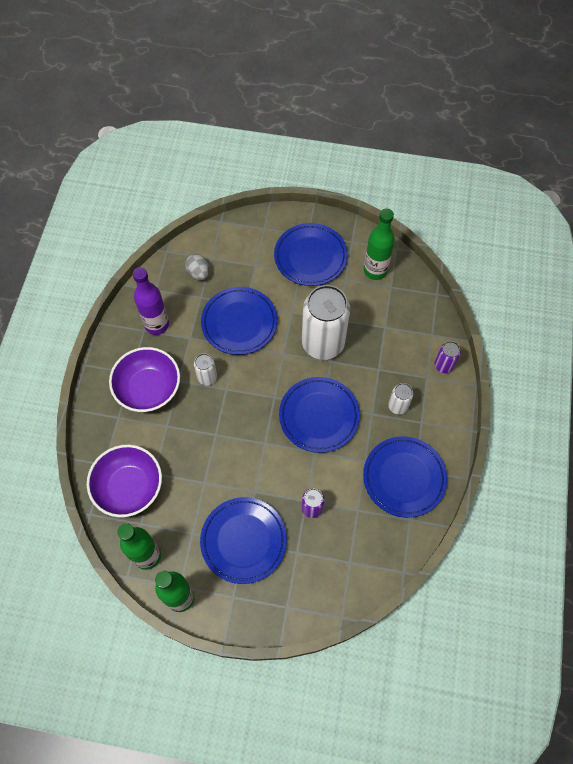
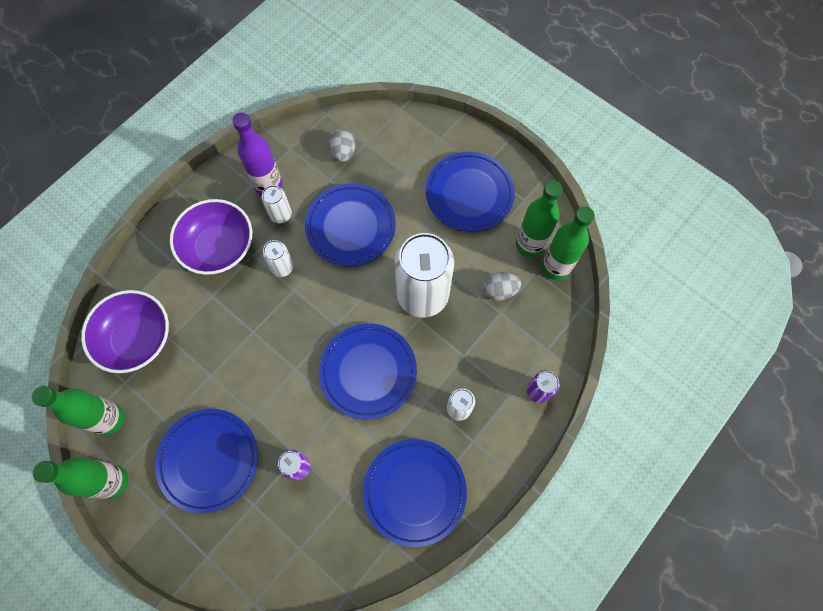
camera: 30 degrees right, 5 degrees up
none -> white can [262,185,292,223]
none -> grey egg [483,272,521,301]
none -> green bottle [542,206,595,280]

